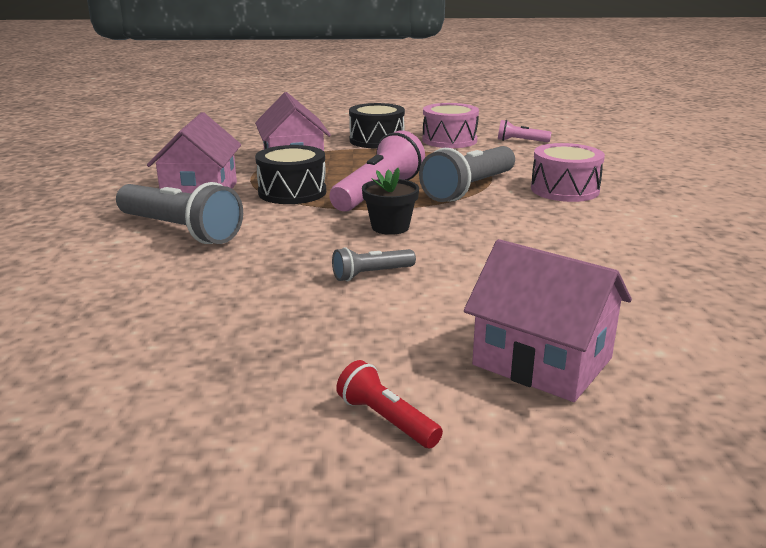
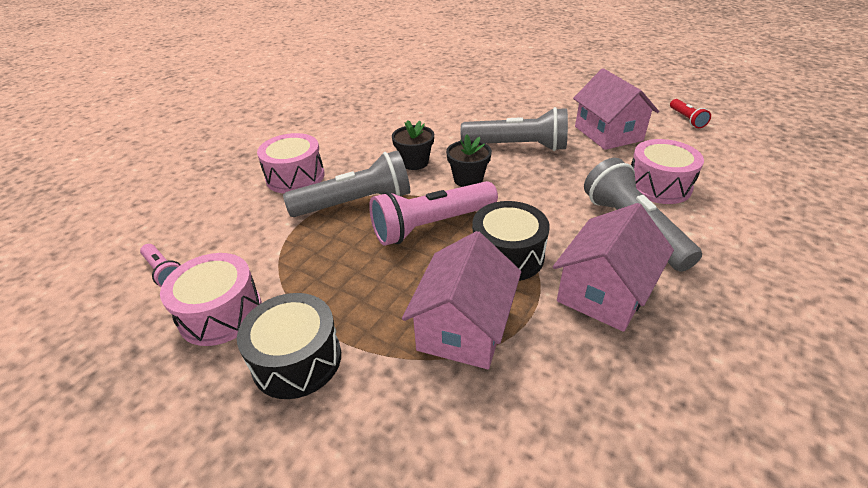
camera: 145 degrees left, 15 degrees up
grey flashlight [332,247,416,281] -> grey flashlight [461,107,568,151], size x2.02
red flashlight [336,360,443,448] -> red flashlight moved to [670,99,711,128]
pink house [464,239,632,402] -> pink house moved to [573,68,659,150]
none -> black flower pot [392,120,434,170]
none -> pink drum [631,139,704,204]

